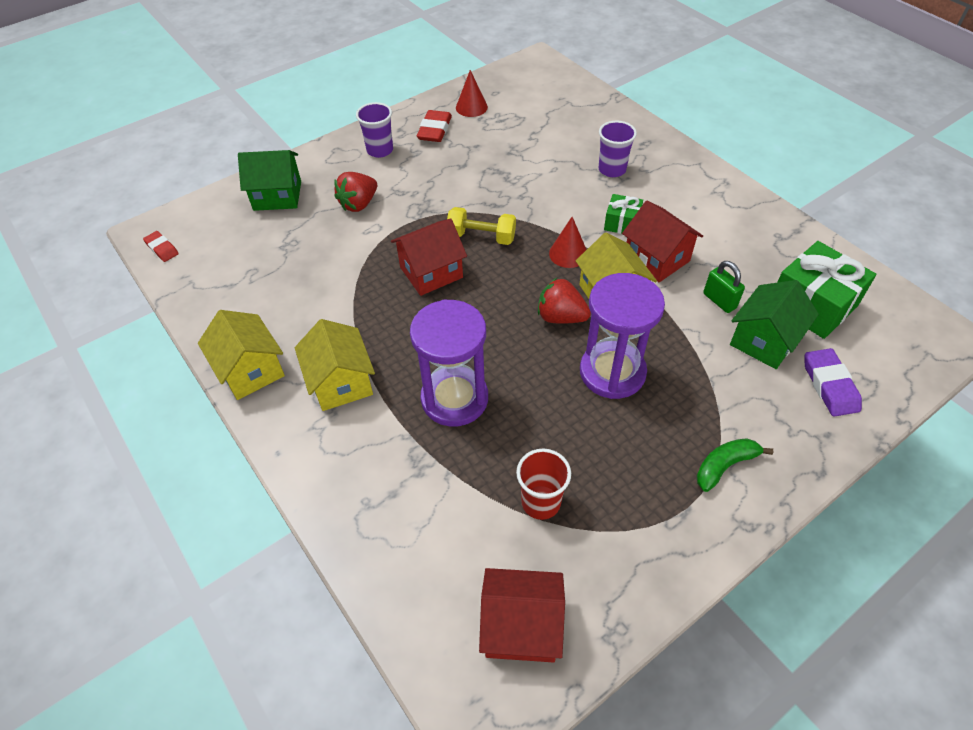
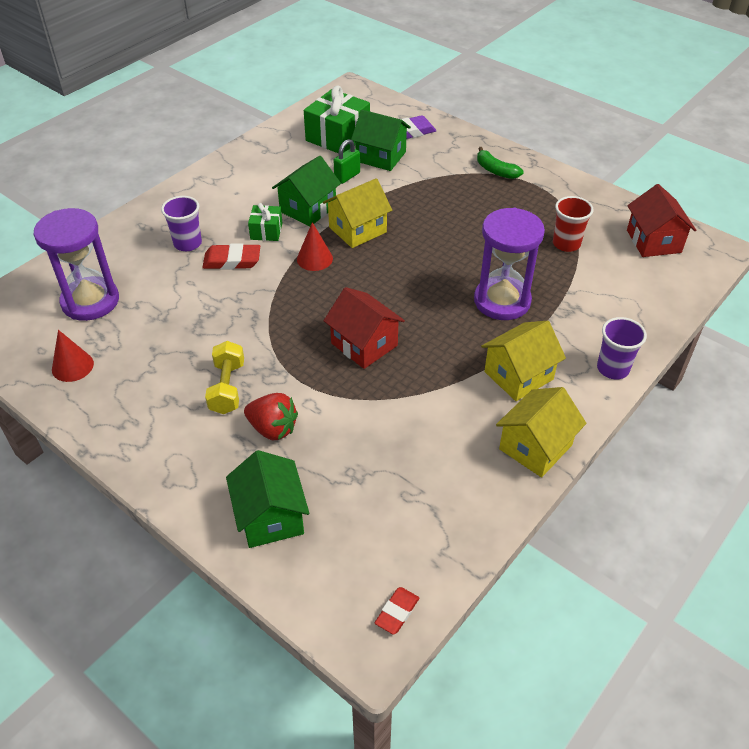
camera: 105 degrees left, 5 degrees down
purple cup [356,102,393,158] -> purple cup moved to [597,317,647,379]
red eraser [417,110,452,142] -> red eraser moved to [202,243,260,270]
yellow dumbbell [447,207,516,245] -> yellow dumbbell moved to [205,341,244,414]
red strawberry [538,278,591,324] -> none
purple hourglass [580,273,665,399] -> purple hourglass moved to [34,208,119,321]
red house [622,200,703,282] -> green house [272,156,341,227]

